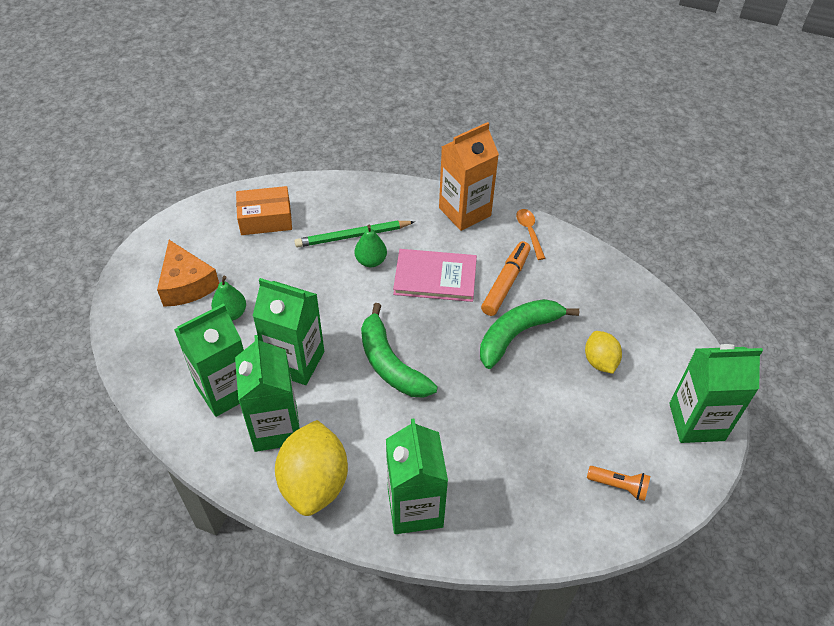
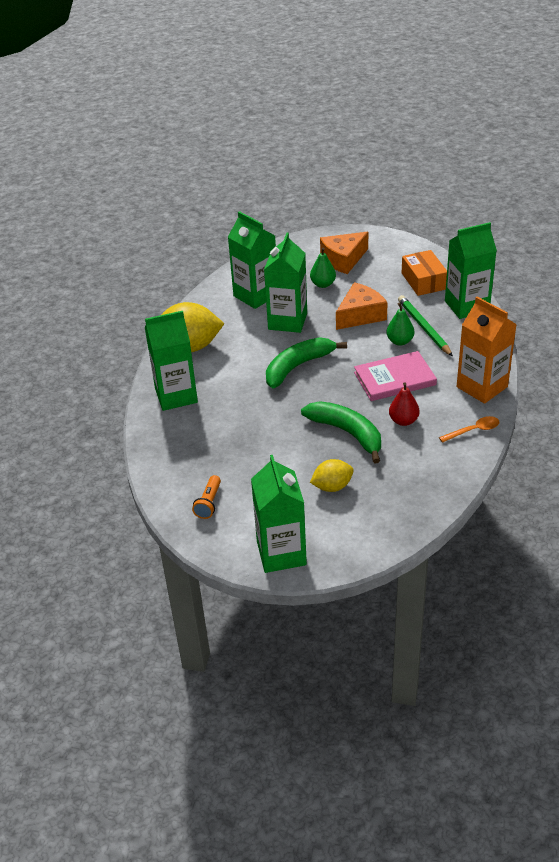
camera: 85 degrees right, 10 degrees down
green carton [235,335,300,452] -> green carton moved to [445,222,497,319]
pink book [393,249,477,302] -> pink book turned 75 degrees clockwise [354,351,437,401]
orange marker [481,241,531,316] -> red pear [389,382,420,426]
none -> orange cheese [336,282,388,330]

